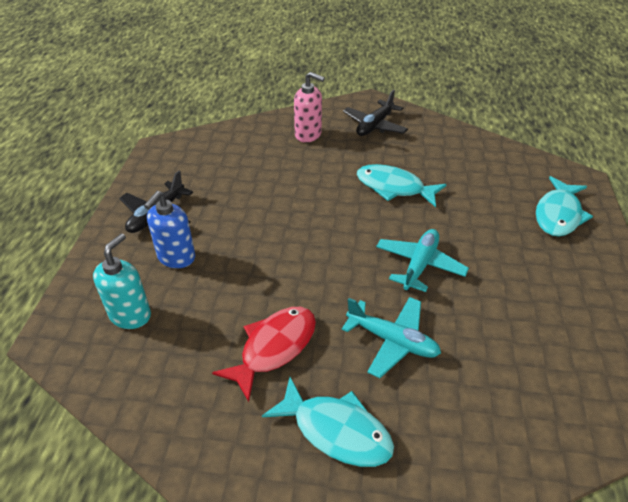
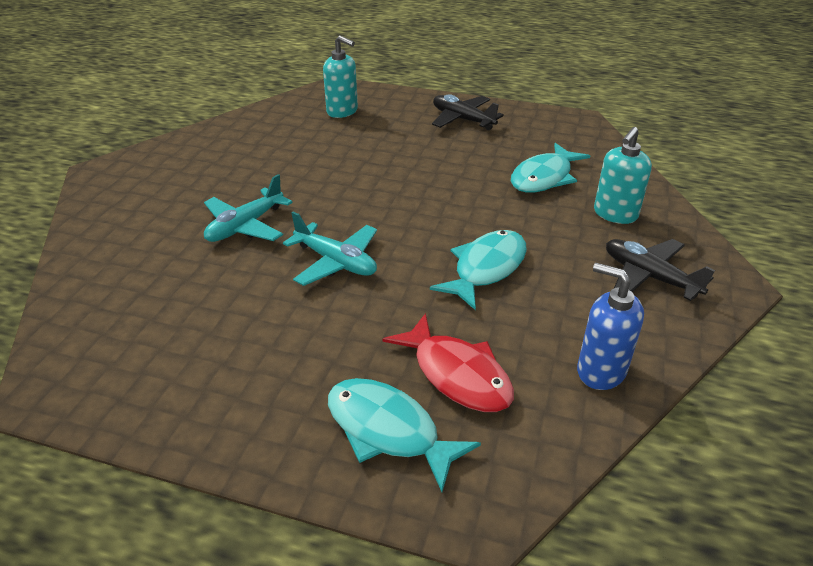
camera: 100 degrees right, 5 degrees down
blue soap dispenser [144,191,195,268] -> blue soap dispenser moved to [577,263,644,390]
red fish [212,307,316,402] -> red fish moved to [382,313,514,412]
turquoise fish [262,377,394,467] -> turquoise fish moved to [511,143,590,193]
pink soap dispenser [294,72,325,143] -> turquoise soap dispenser [594,127,652,224]

